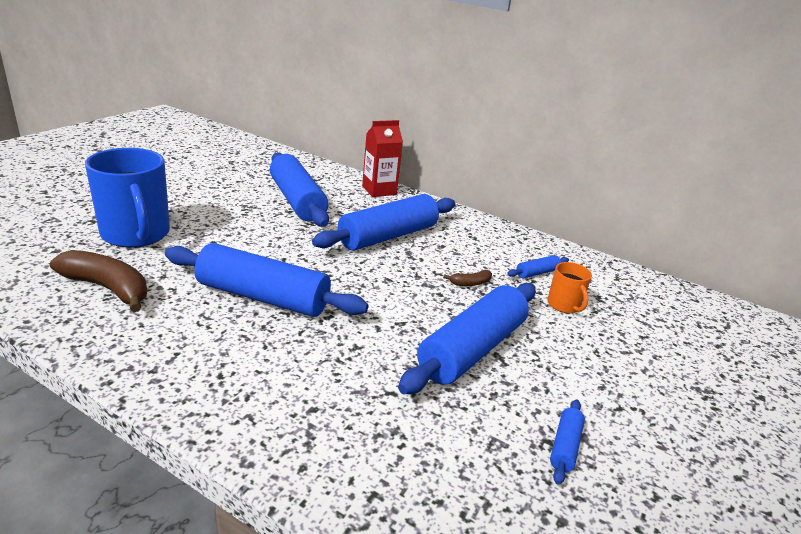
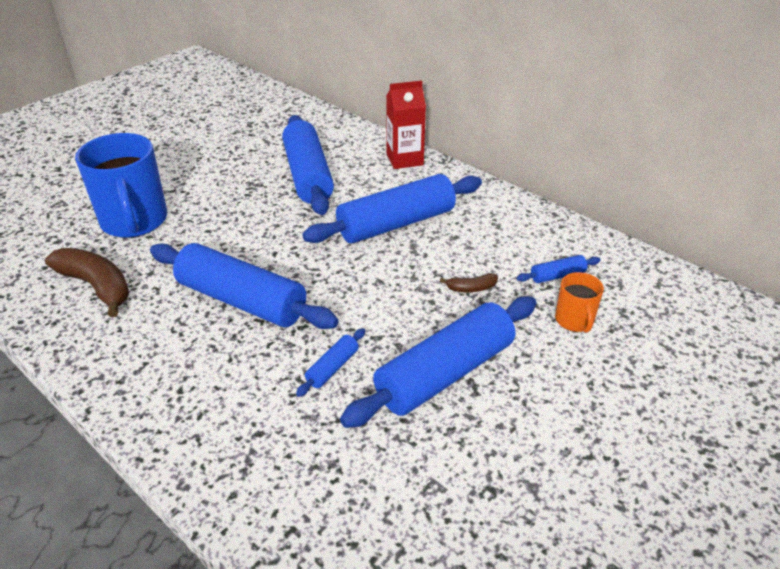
camera: 15 degrees right, 10 degrees up
blue rolling pin [550,399,585,485] -> blue rolling pin moved to [296,328,365,397]

